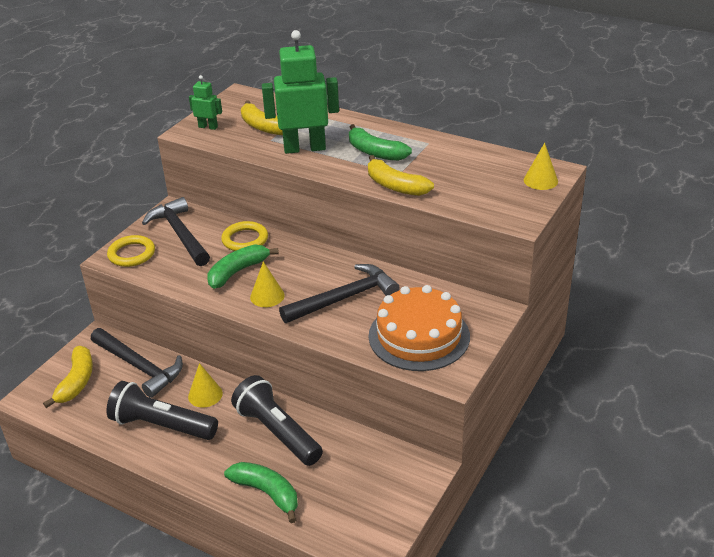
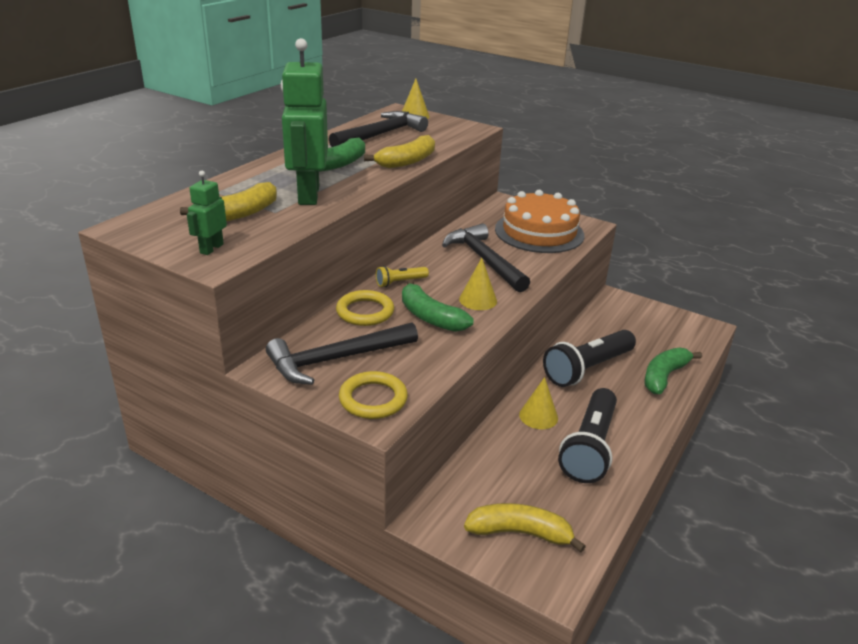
camera: 90 degrees left, 5 degrees down
black hammer [91,328,183,398] -> black hammer moved to [329,111,428,147]
none -> yellow flashlight [376,266,429,287]

